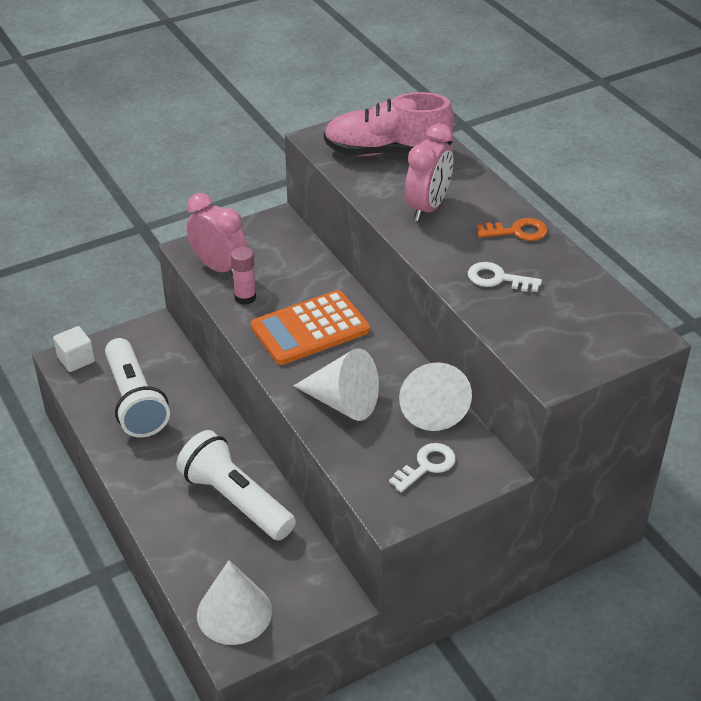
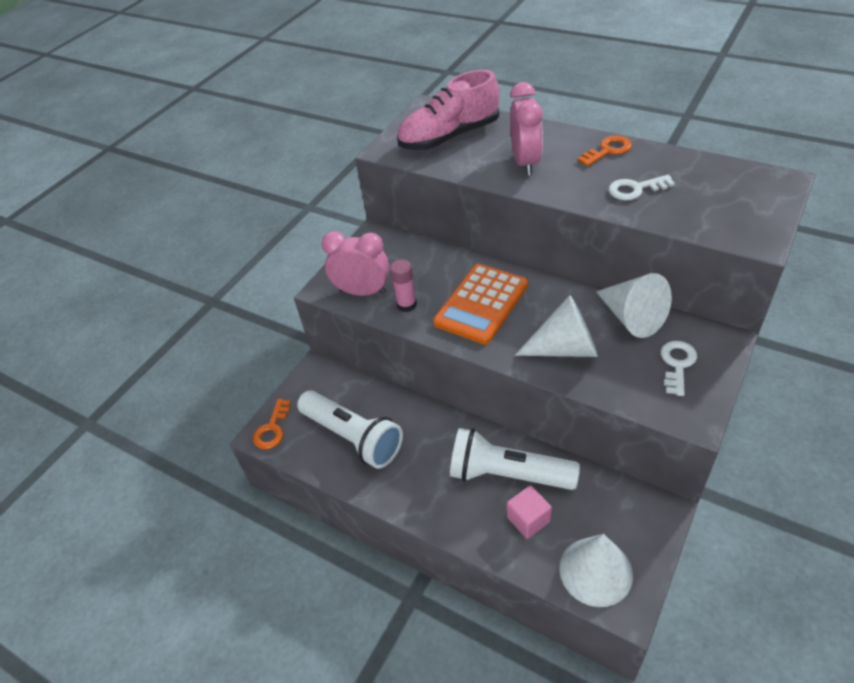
camera: 25 degrees left, 5 degrees up
white cube [53,326,95,372] -> orange key [253,399,291,449]
none -> pink cube [507,486,552,539]

